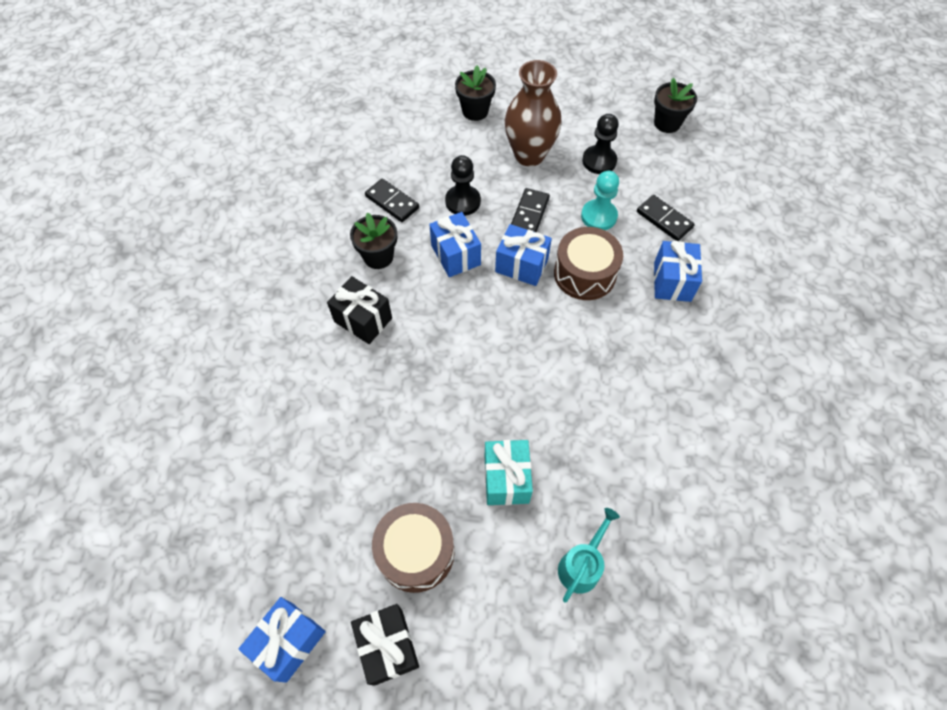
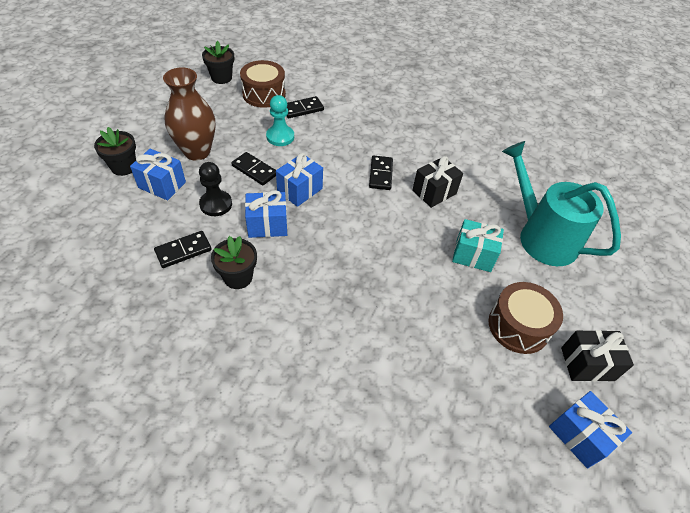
camera: 75 degrees left, 10 degrees down
black gift [327,276,392,344] -> black gift moved to [412,156,463,208]
brown drum [554,227,623,300] -> brown drum moved to [240,60,286,108]
turquoise watering can [558,508,620,603] -> turquoise watering can [502,141,621,266], size x2.06
black pawn [582,114,619,174] -> none
blue gift [654,240,702,302] -> blue gift moved to [130,149,186,200]
none -> black domino [369,156,393,190]

